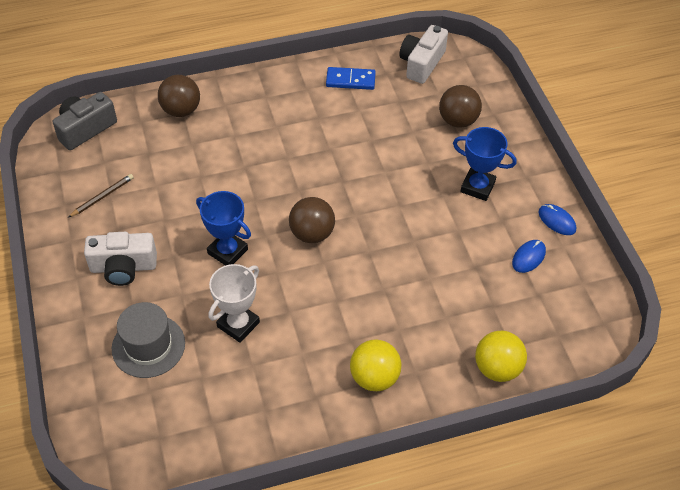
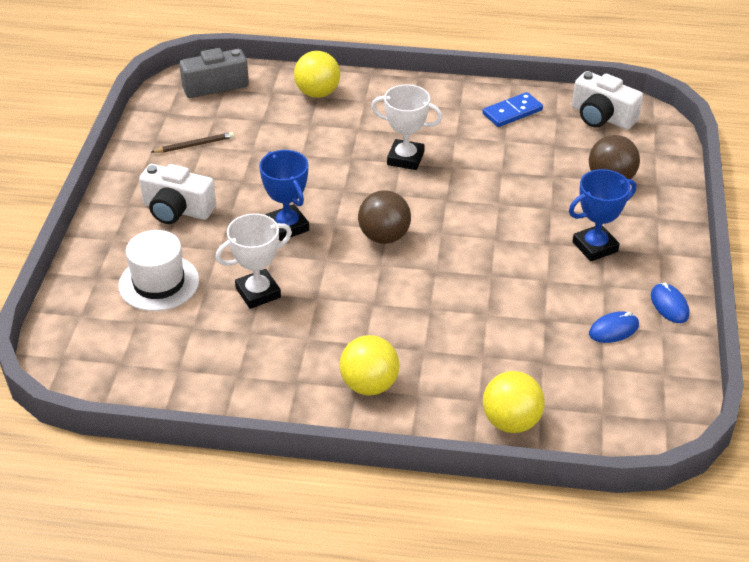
camera: 25 degrees right, 10 degrees down
grey hat [112,302,185,378] -> white hat [118,230,199,311]
brown ball [158,75,200,117] -> yellow ball [294,51,340,98]
blue domino [326,67,376,90] -> blue domino turned 60 degrees counterclockwise [482,92,543,127]
white camera [399,25,448,84] -> white camera turned 105 degrees counterclockwise [572,71,643,130]
blue trophy [453,127,517,201] -> blue trophy turned 75 degrees counterclockwise [569,169,636,262]
none -> white trophy [371,84,443,170]

